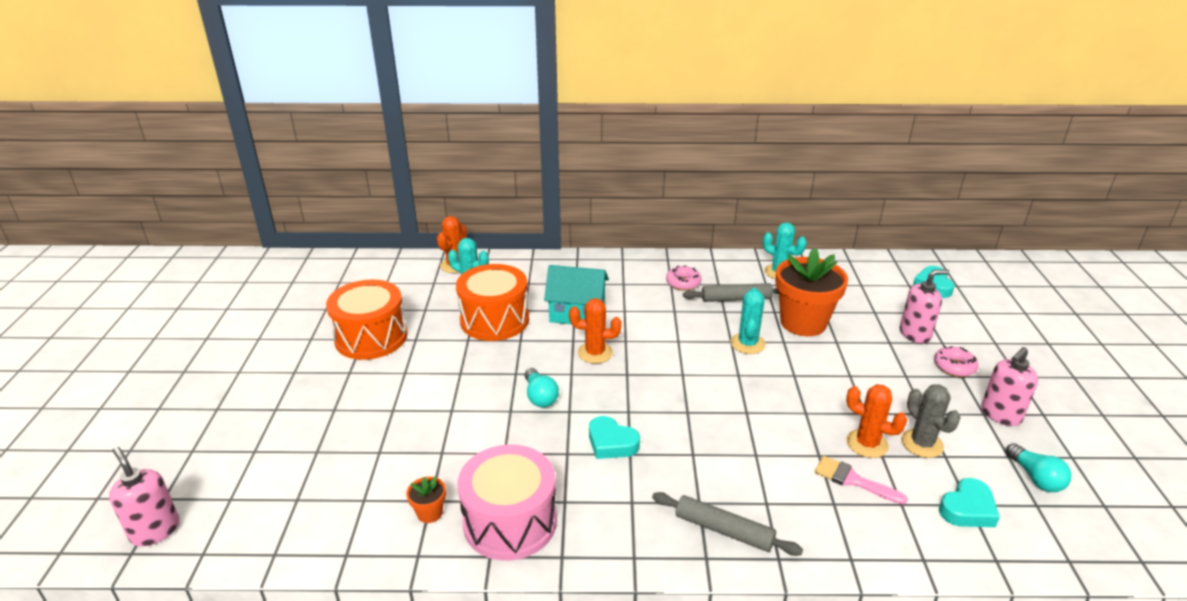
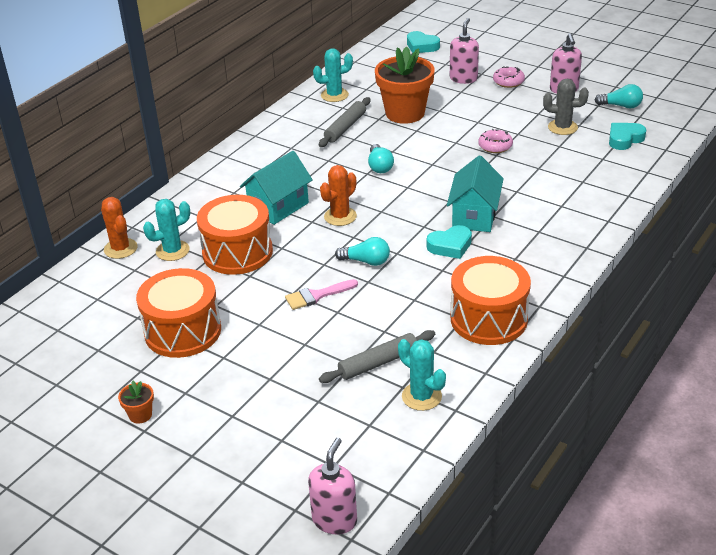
camera: 55 degrees left, 5 degrees up
pink soap dispenser [109,447,179,546] -> pink soap dispenser turned 120 degrees clockwise [308,438,357,534]
orange flower pot [406,476,446,523] -> orange flower pot moved to [118,381,154,424]
pink drum [458,444,557,561] -> orange drum [451,256,531,345]
grey rolling pin [652,492,803,556] -> grey rolling pin moved to [319,330,435,383]
pink donut [666,265,702,291] -> pink donut moved to [478,129,513,153]
turquoise cactus [731,288,766,354] -> turquoise cactus moved to [398,339,446,411]
pink brush [815,456,908,504] -> pink brush moved to [285,279,358,310]
orange cactus [846,384,907,458] -> none
turquoise heart [939,478,1000,527] -> turquoise heart turned 120 degrees counterclockwise [609,123,646,150]
none -> turquoise light bulb [368,144,394,173]
none -> turquoise house [447,156,504,232]

